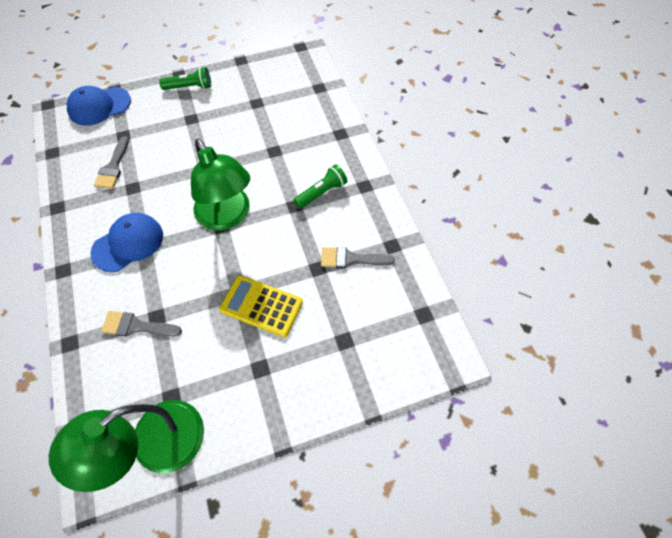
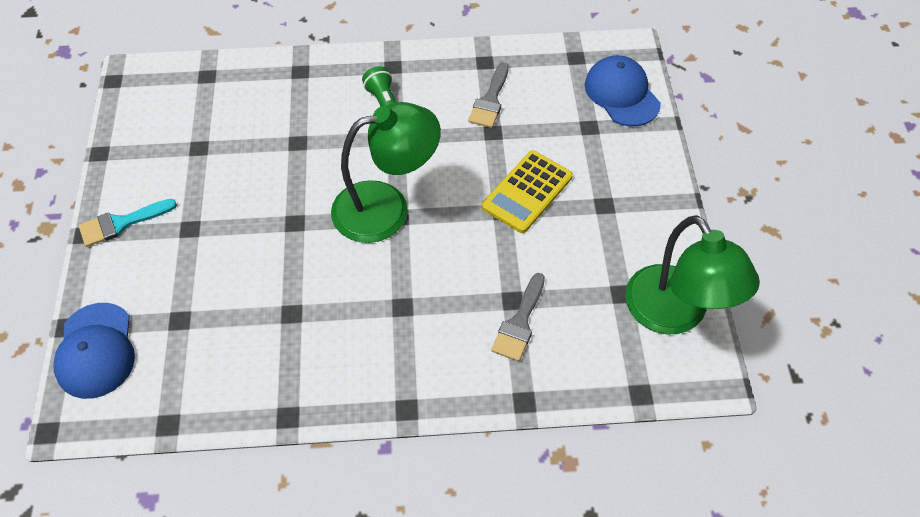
camera: 75 degrees left, 5 degrees down
blue cap [90,213,163,272] -> blue cap moved to [585,55,661,126]
grey brush [94,136,129,189] -> none
green flashlight [159,67,211,90] -> turquoise brush [79,199,177,247]

